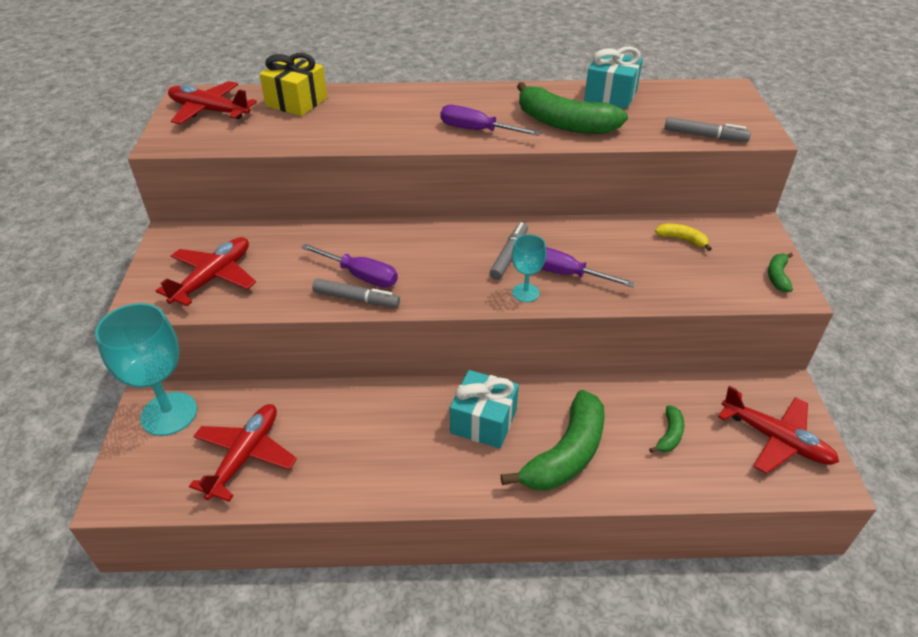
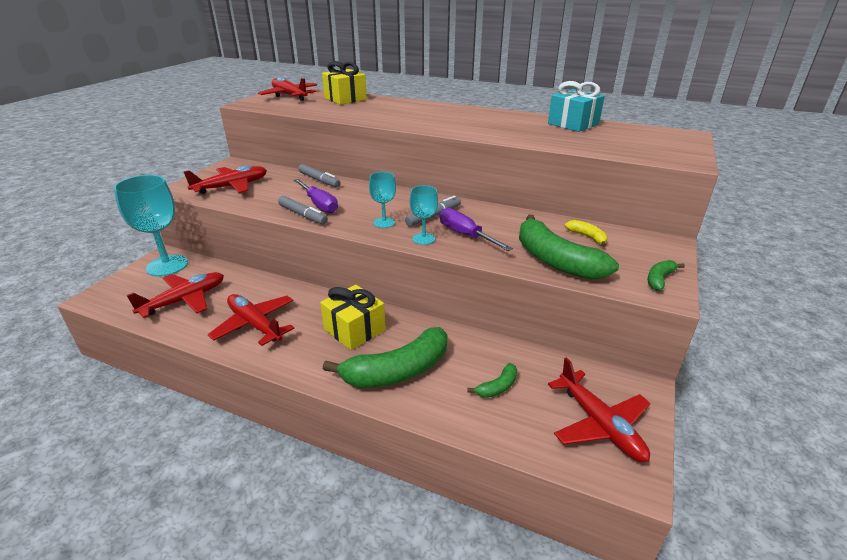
camera: 25 degrees right, 10 degrees down
purple screwdriver [441,105,541,136] -> none
turquoise gift [450,370,519,449] -> yellow gift [320,285,386,350]
green banana [517,82,628,134] -> green banana moved to [519,215,619,280]
grey marker [665,117,751,142] -> grey marker moved to [298,164,341,187]
none -> red plane [208,294,294,346]
none -> turquoise goblet [369,172,396,228]

